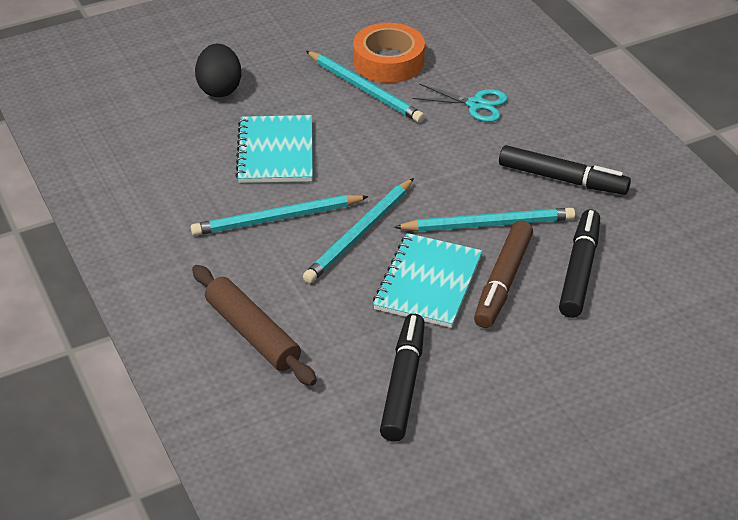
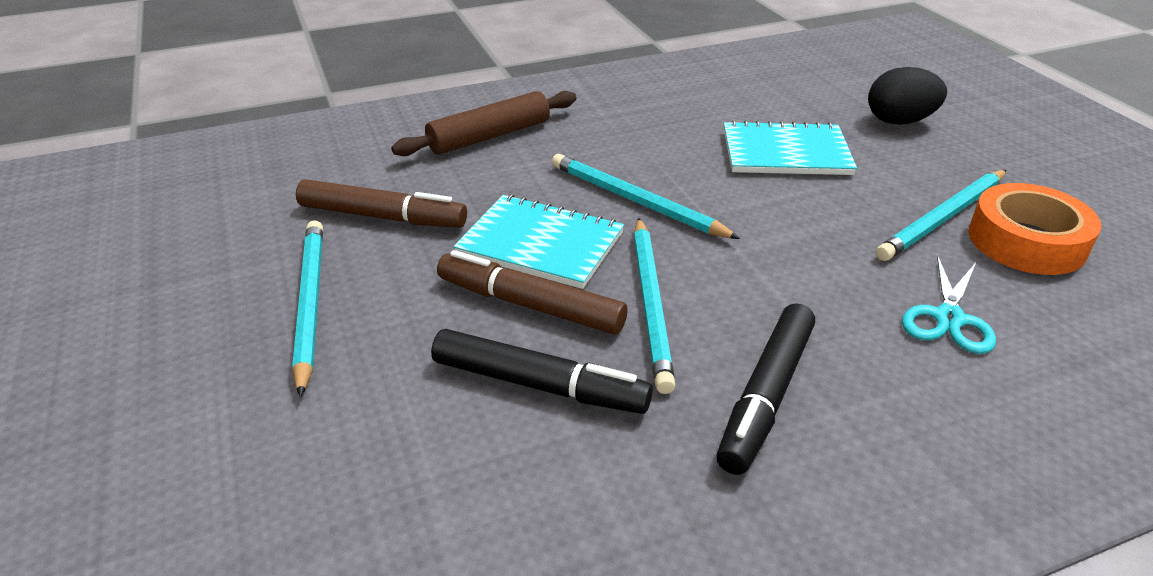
camera: 95 degrees right, 5 degrees down
turquoise pencil [191,195,369,236] -> turquoise pencil moved to [292,220,323,398]
black marker [380,314,425,442] -> brown marker [296,179,467,228]

